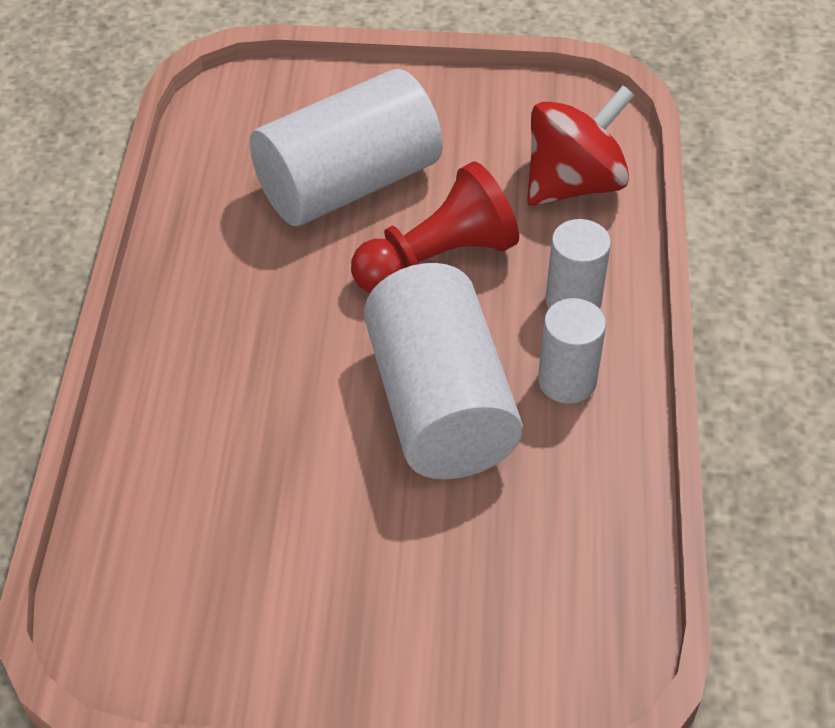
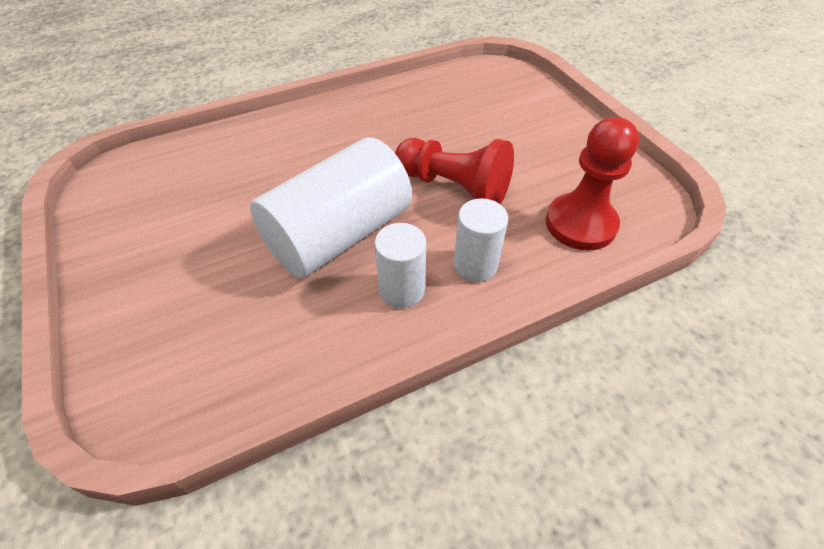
camera: 60 degrees right, 0 degrees up
white cylinder [250,69,443,226] -> none
red spinning top [527,85,635,206] -> red pawn [546,117,639,251]

